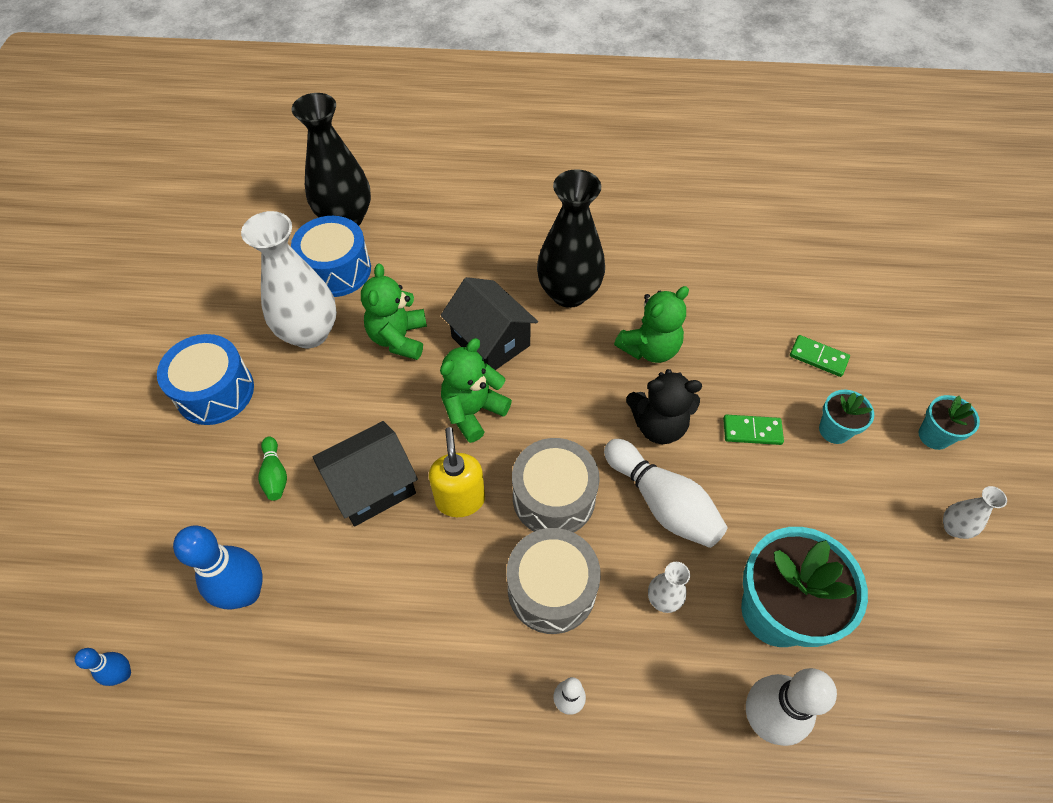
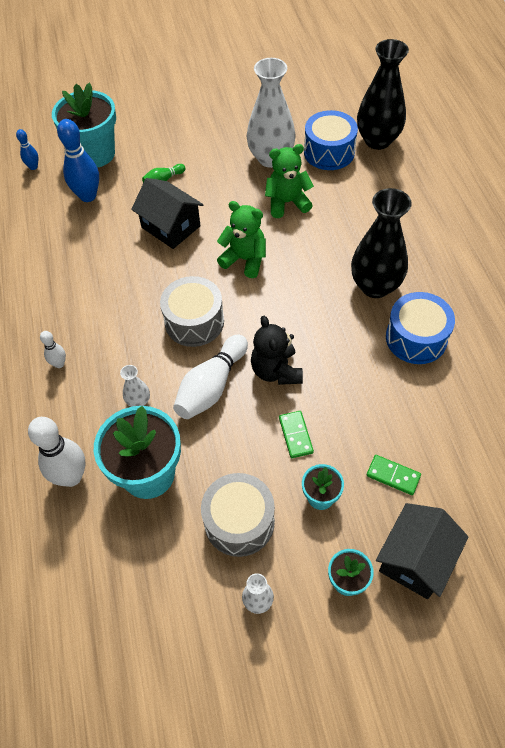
camera: 75 degrees right, 0 degrees up
blue drum [157,334,254,425] -> blue drum moved to [386,292,455,364]
yellow soap dispenser [429,427,485,517] -> none
black house [441,277,538,370] -> black house moved to [376,503,469,599]
grey drum [507,528,601,634] -> grey drum moved to [201,473,275,557]
green teddy bear [614,286,689,363] -> none
green domino [790,335,850,377] -> green domino turned 75 degrees counterclockwise [367,455,421,495]
none -> turquoise flower pot [52,83,116,168]

